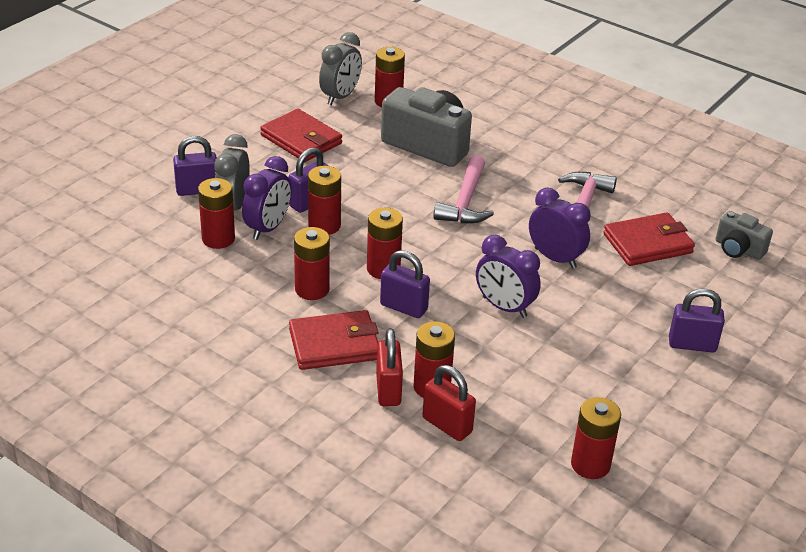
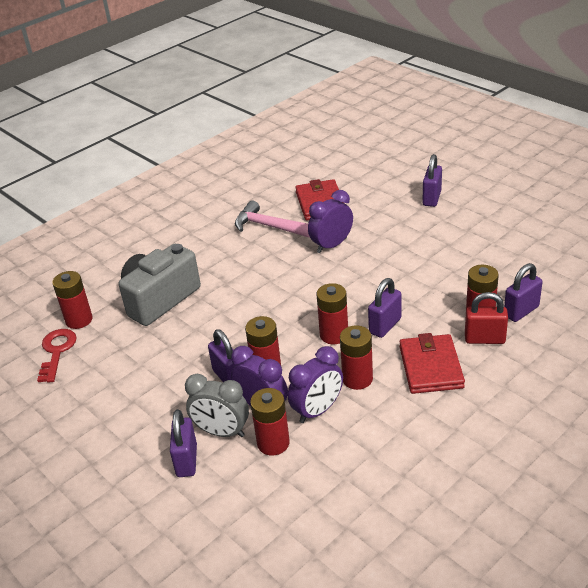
camera: 75 degrees left, 0 degrees up
red wallet [260,109,342,162] -> none
grey clock [319,32,362,105] -> red key [37,329,77,383]
red padlock [423,365,476,441] -> purple padlock [504,263,542,322]
pink hammer [433,155,494,224] -> none
purple clock [476,235,541,318] -> purple clock moved to [288,346,343,423]
red battery [571,397,621,479] -> none
grey camera [716,211,773,260] -> none

